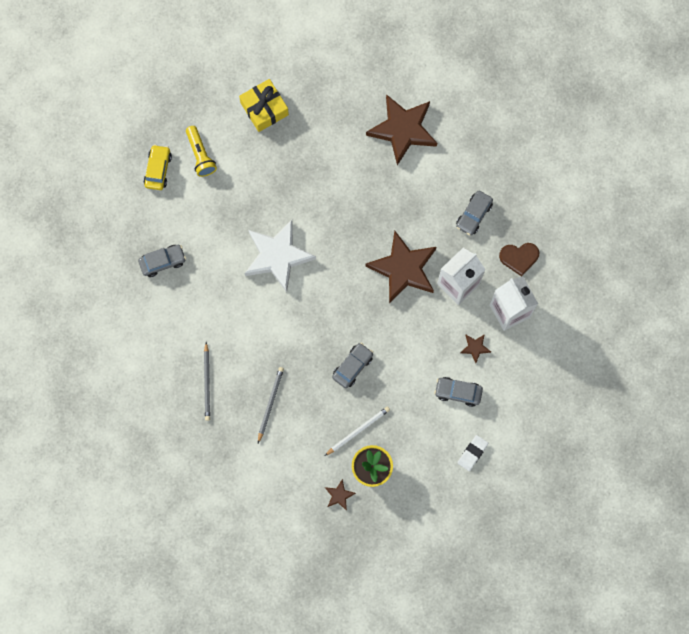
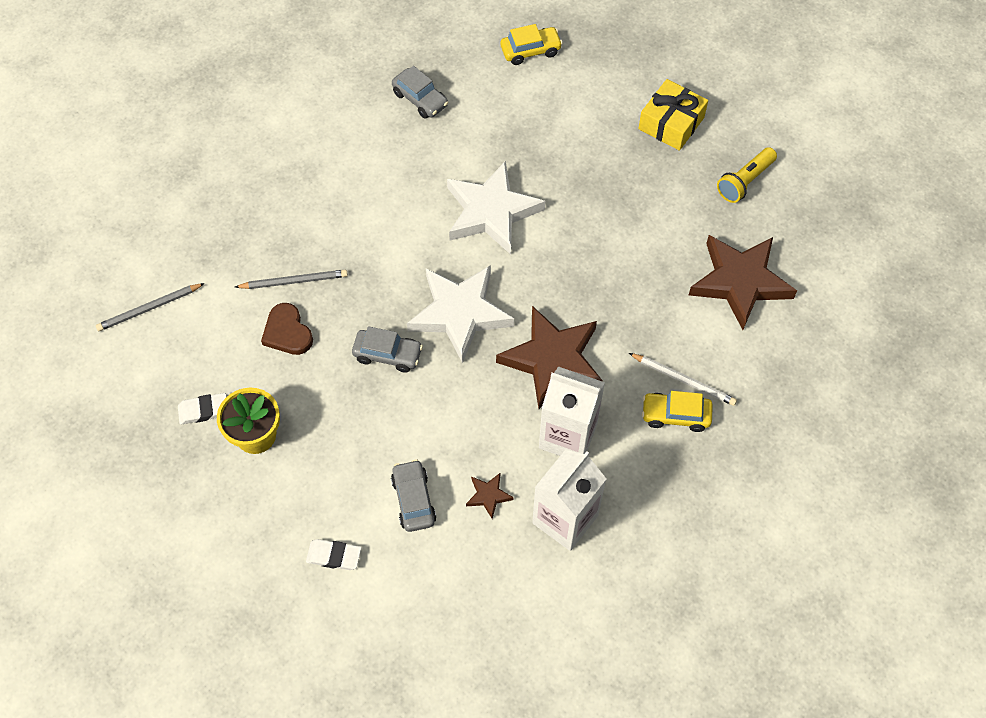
camera: 65 degrees right, 15 degrees down
yellow flashlight [186,126,217,177] -> yellow flashlight moved to [717,147,777,203]
grey pencil [204,342,210,421] -> grey pencil moved to [96,283,205,331]
white pencil [325,406,390,456] -> white pencil moved to [629,353,737,406]
brown star [325,479,356,511] -> white eraser [178,393,227,425]
grey car [456,191,493,235] -> yellow car [642,391,713,432]
brown heart [499,243,539,277] -> brown heart moved to [261,303,313,355]
none -> white star [407,265,514,363]

